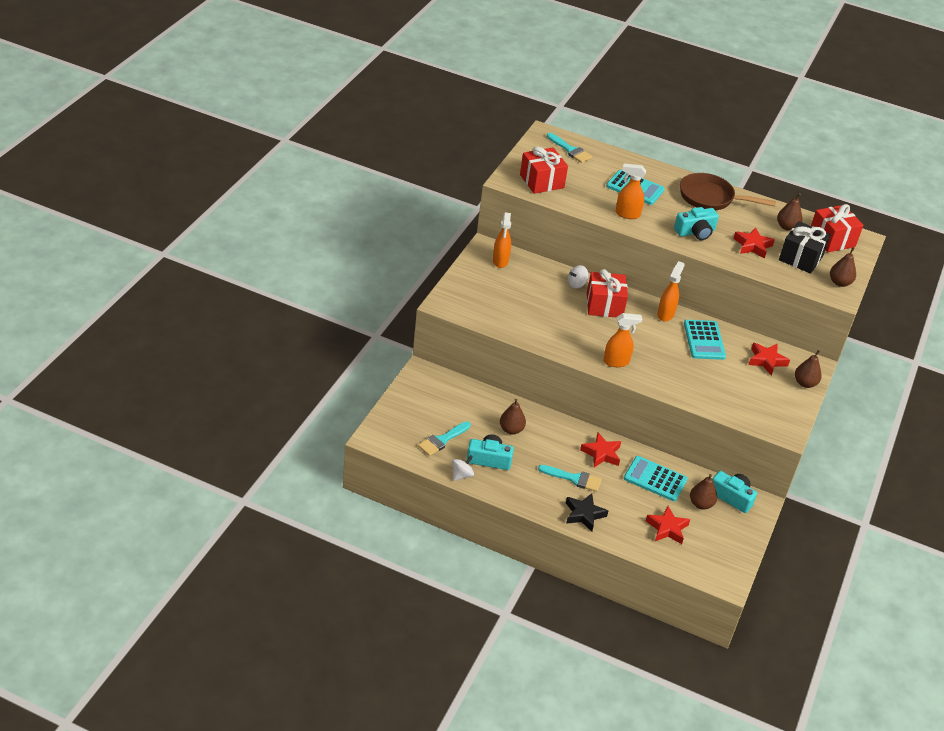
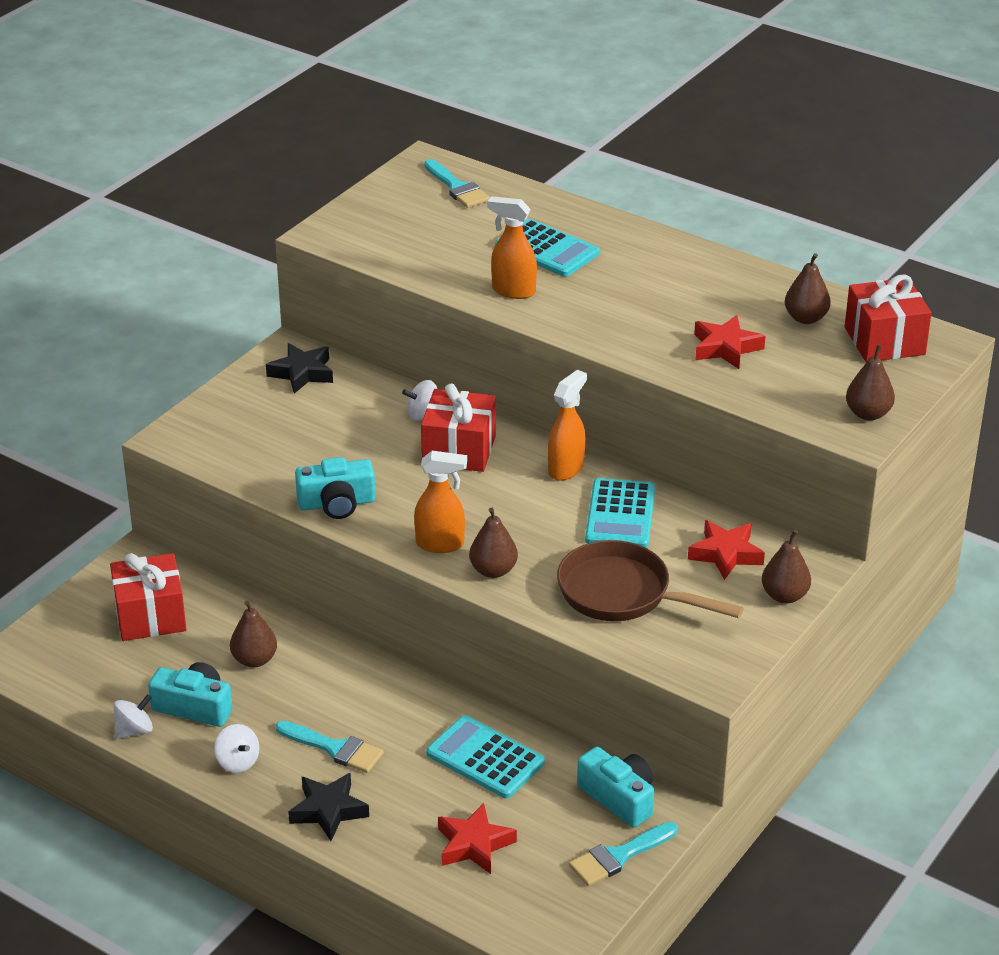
camera: 15 degrees right, 5 degrees down
turquoise brush [418,421,471,456] -> turquoise brush moved to [569,822,678,886]
orange spray bottle [493,213,511,268] -> black star [266,343,333,394]
red gift [520,146,568,194] -> red gift moved to [110,553,187,641]
red star [580,433,621,467] -> none
turquoise camera [674,207,719,240] -> turquoise camera moved to [295,457,375,519]
brown pan [680,173,776,210] -> brown pan moved to [557,540,744,621]
brown pear [690,474,717,510] -> brown pear moved to [469,507,518,578]
black gift [779,221,831,274] -> none
none -> white spinning top [214,724,259,773]

